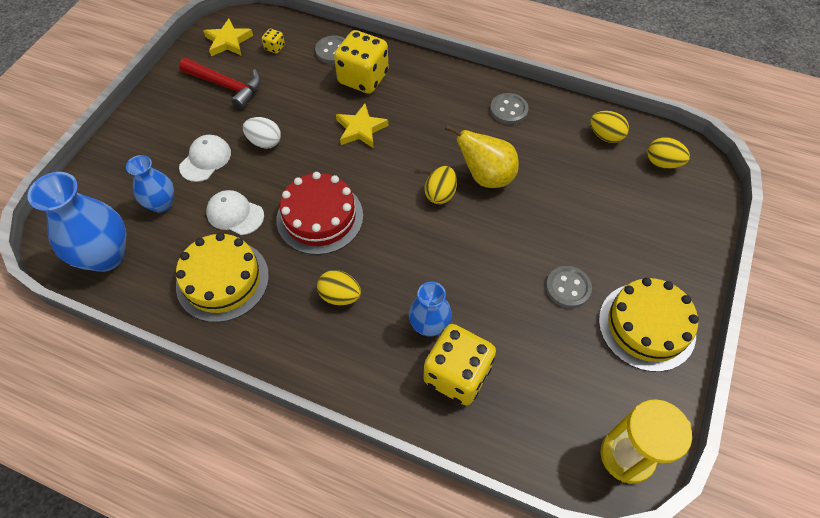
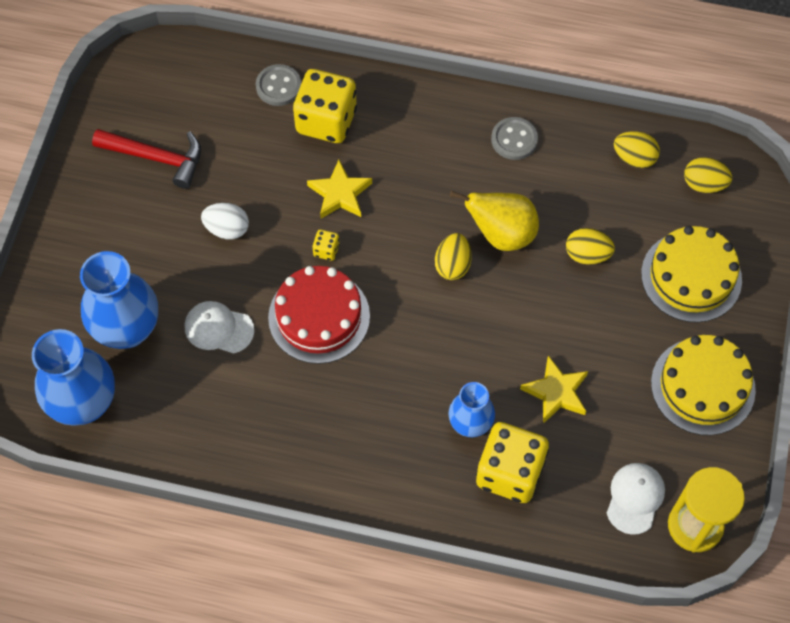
camera: 10 degrees left, 5 degrees up
blue vase [126,155,174,213] -> blue vase [80,251,158,349], size x1.68
yellow cake [176,233,269,322] -> yellow cake moved to [641,226,742,323]
white cap [179,135,231,182] -> white cap moved to [607,463,665,535]
yellow star [203,19,253,56] -> yellow star moved to [520,356,588,424]
yellow dice [262,29,285,54] -> yellow dice moved to [313,230,340,261]
yellow egg [317,270,361,305] -> yellow egg moved to [566,228,615,264]
grey button [546,266,592,308] -> none

